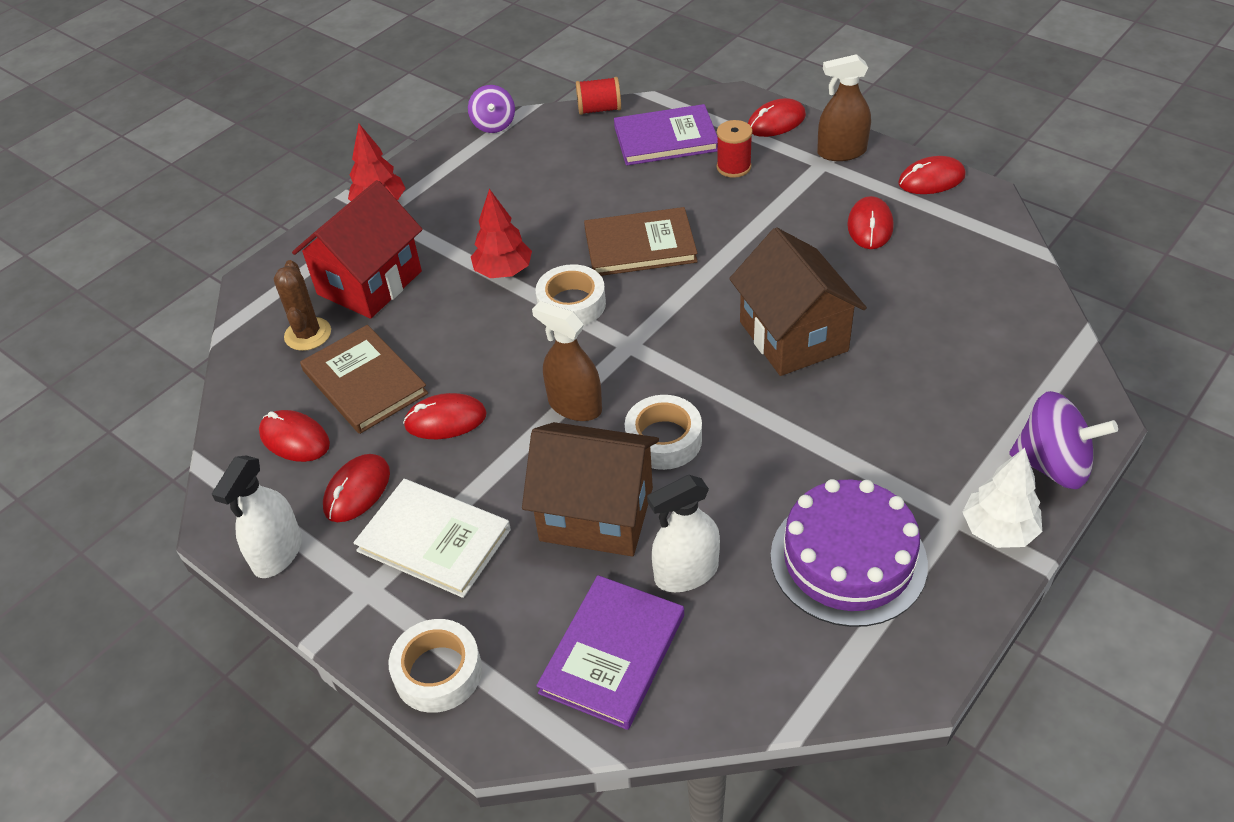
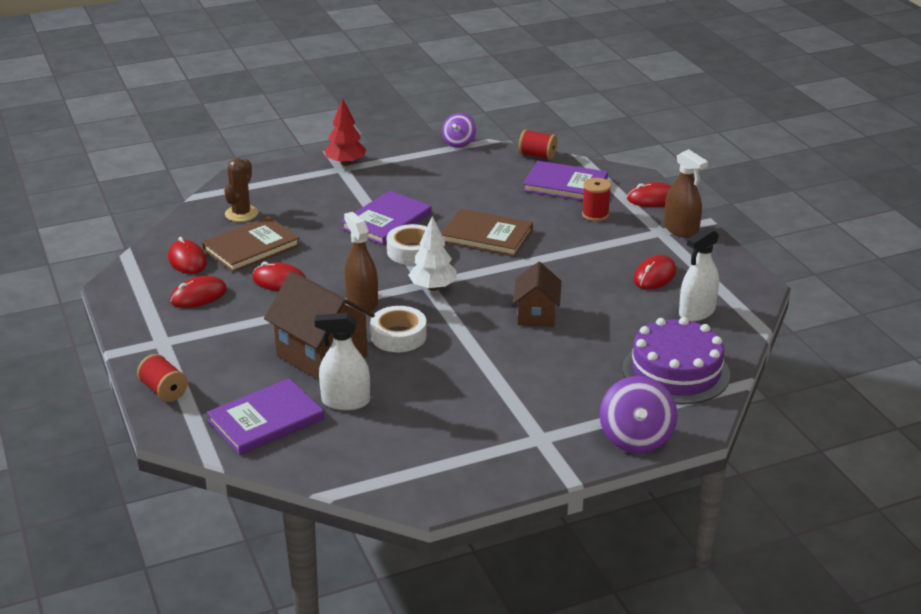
camera: 25 degrees right, 15 degrees down
white spray bottle [212,455,302,578] -> white spray bottle moved to [679,227,719,321]
red house [292,180,422,319] -> none
brown book [300,325,428,434] -> brown book turned 60 degrees clockwise [202,216,300,272]
white book [353,479,511,598] -> none
white tape [389,619,482,713] -> red spool [137,354,188,402]
red tree [471,189,532,278] -> purple book [341,191,431,245]
brown house [729,227,867,376] -> brown house [513,262,561,327], size x0.61
purple cake [770,479,928,627] -> purple cake moved to [623,317,730,404]
brown spray bottle [817,54,871,161] -> brown spray bottle turned 150 degrees counterclockwise [664,149,708,238]
red mouse [898,156,966,194] -> none
white tree [962,448,1042,548] -> white tree moved to [408,216,457,291]
purple spinning top [1009,391,1118,489] -> purple spinning top turned 45 degrees clockwise [600,376,677,454]

